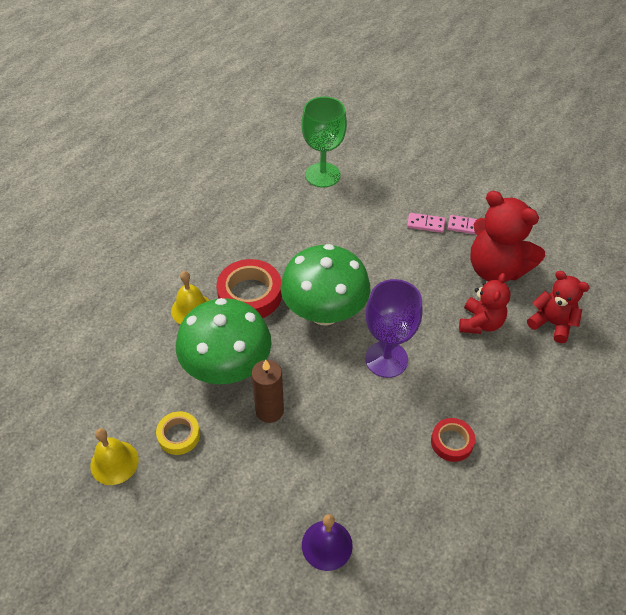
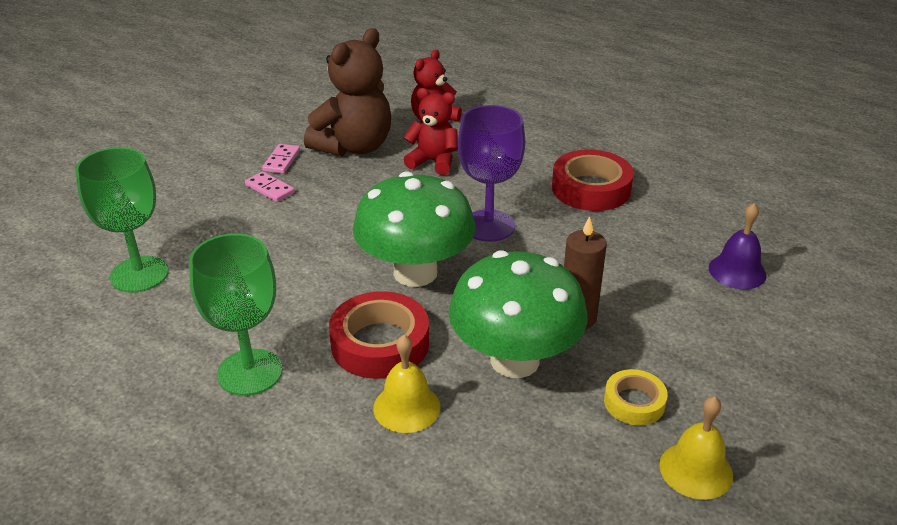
camera: 90 degrees left, 15 degrees down
pink domino [407,213,445,233] -> pink domino turned 60 degrees counterclockwise [245,171,295,202]
red tape [431,418,475,462] -> red tape [552,149,634,211], size x1.75
red teddy bear [470,191,545,282] -> brown teddy bear [304,28,391,157]
none -> green goblet [189,234,282,396]

